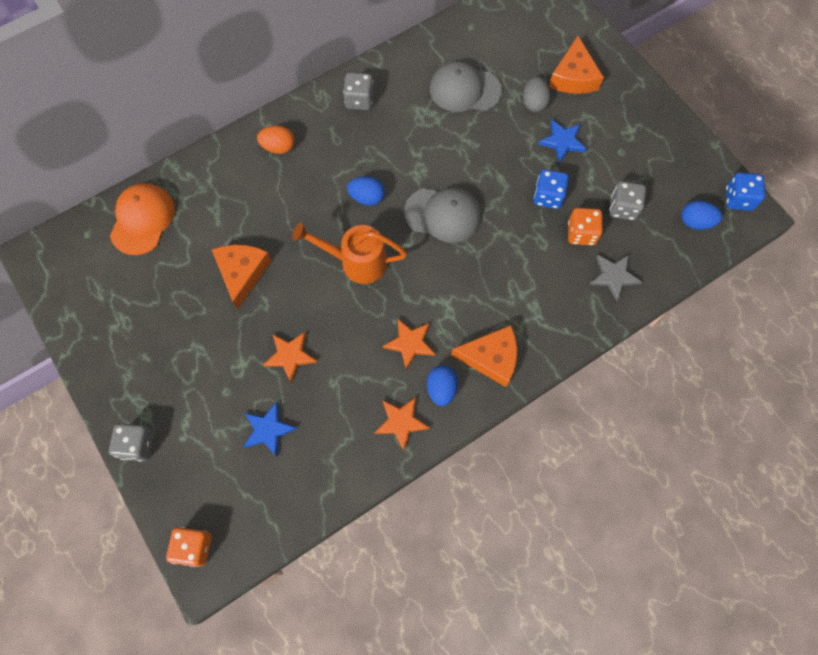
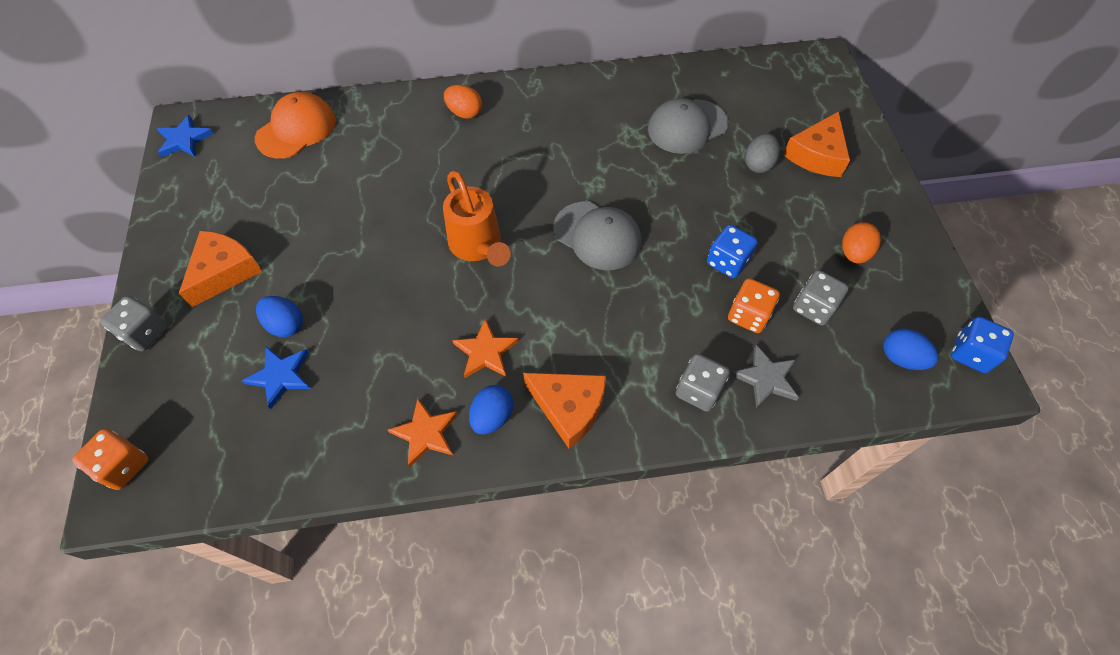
camera: 25 degrees right, 10 degrees down
orange cheese [211,245,271,309] -> orange cheese moved to [179,231,263,307]
orange star [263,332,317,382] -> none
orange watering can [292,223,407,284] -> orange watering can turned 150 degrees counterclockwise [443,171,511,266]
grey dice [343,73,374,110] -> grey dice moved to [676,354,730,412]
blue egg [347,176,385,205] -> blue egg moved to [256,296,303,337]
grey cap [430,61,502,112] -> grey cap turned 60 degrees counterclockwise [648,98,729,154]
blue star [538,120,587,163] -> blue star moved to [157,115,214,157]
none -> orange egg [842,222,881,263]

